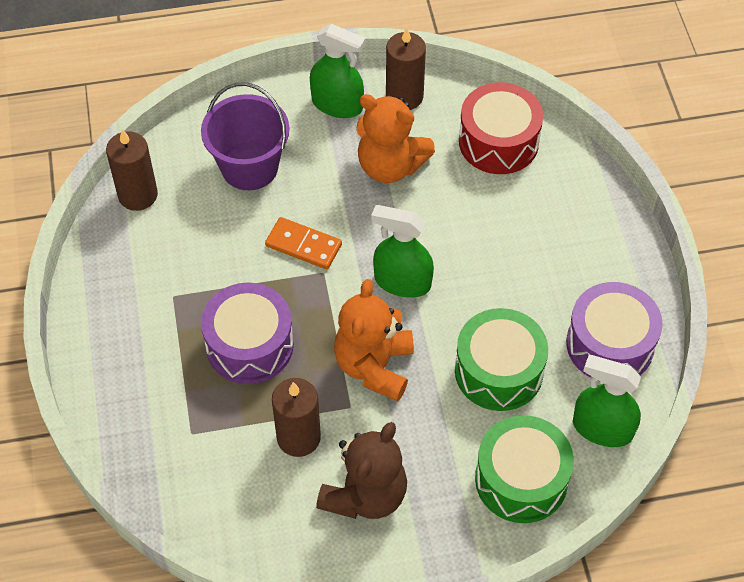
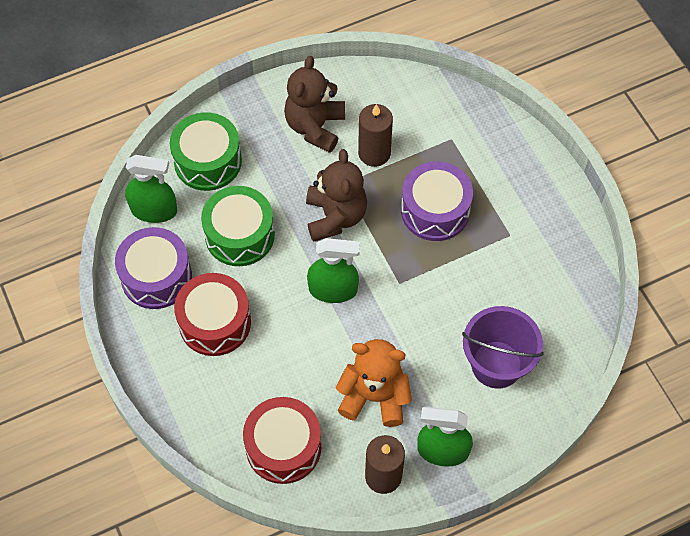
camera: 165 degrees right, 5 degrees up
brown candle [106,129,158,211] -> none
orange domino [265,217,342,269] -> none
orange teddy bear [334,279,414,401] -> brown teddy bear [306,149,367,242]
none -> red drum [174,273,251,356]

